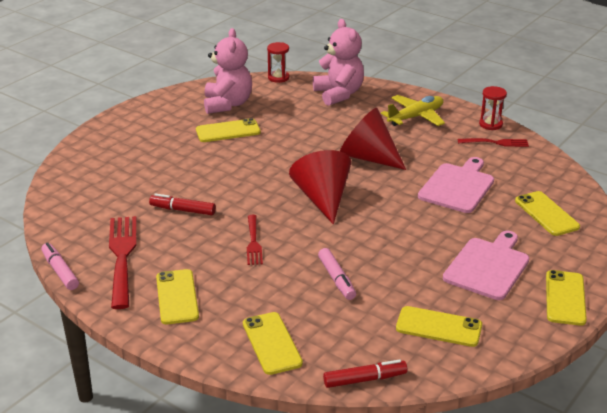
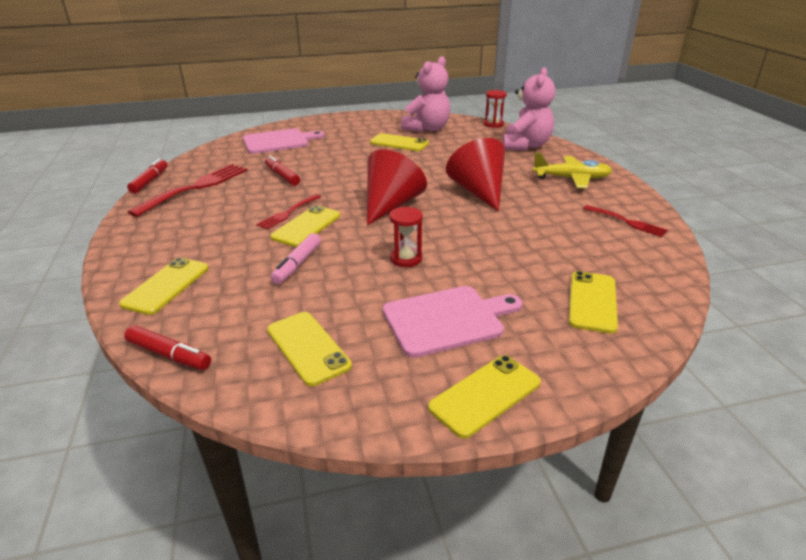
camera: 40 degrees right, 0 degrees up
pink marker [41,242,79,290] -> red marker [127,158,168,194]
yellow phone [156,269,199,324] -> yellow phone moved to [270,205,340,247]
pink cutting board [418,157,494,213] -> pink cutting board moved to [243,128,325,154]
red hourglass [479,86,507,130] -> red hourglass moved to [389,207,423,267]

